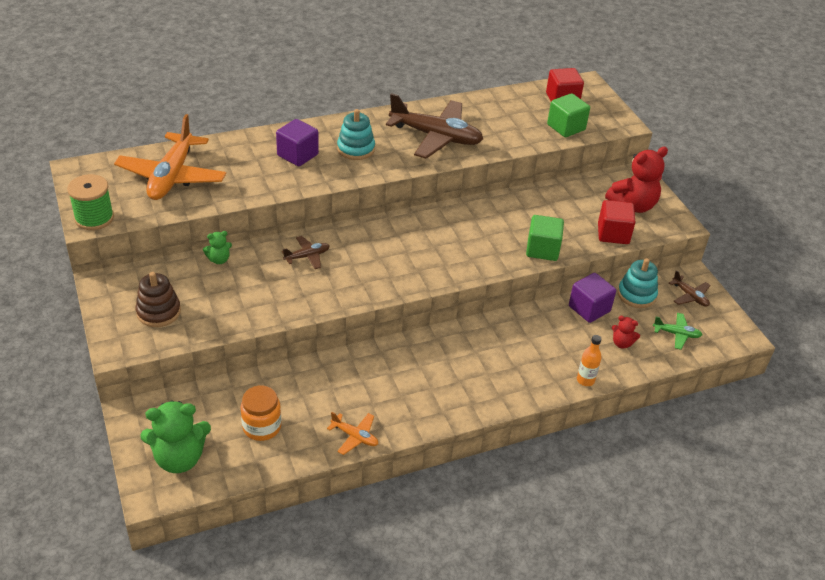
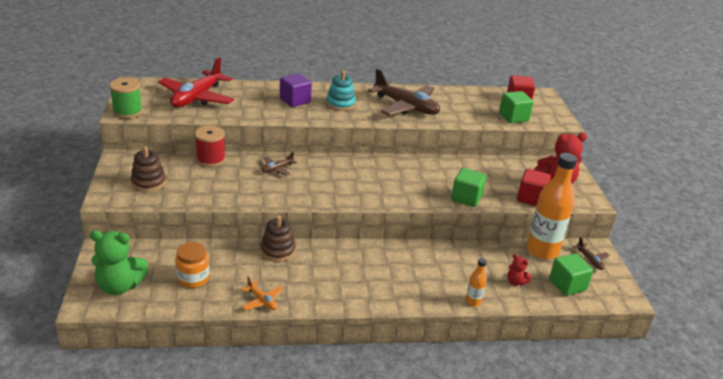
camera: 15 degrees right, 10 degrees down
orange plane [114,114,226,200] -> red plane [158,57,234,108]
green teddy bear [203,231,232,264] -> red spool [195,126,226,167]
brown plane [282,236,329,269] -> brown plane turned 150 degrees clockwise [262,151,297,176]
purple cube [569,273,616,323] -> none
turquoise stacking toy [618,258,658,308] -> orange bottle [526,153,577,259]
green plane [653,313,702,350] -> green cube [549,253,593,296]
none -> brown stacking toy [260,216,296,262]

